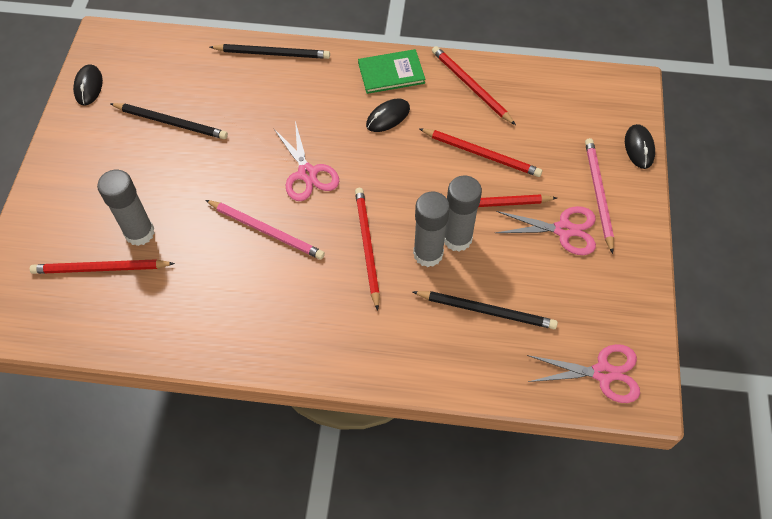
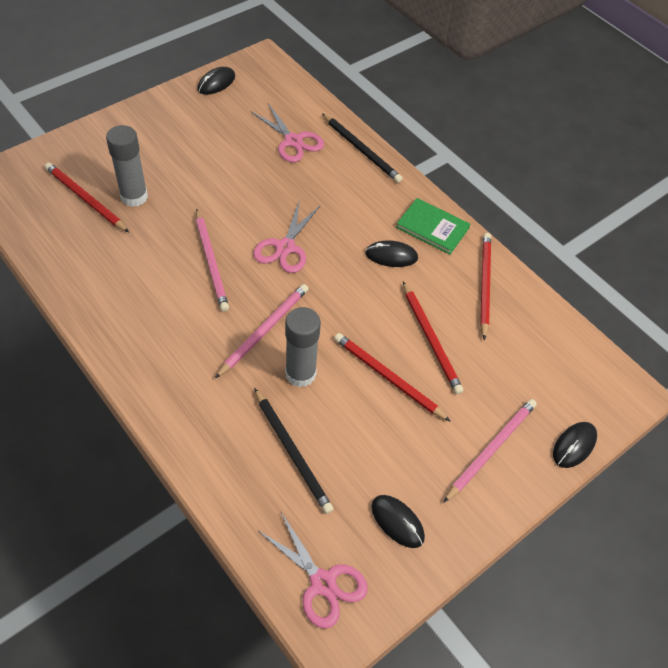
camera: 40 degrees right, 5 degrees down
black pencil [110,103,228,139] -> none
red pencil [355,188,380,311] -> pink pencil [215,284,309,378]
grey glue stick [444,175,482,252] -> none
pink scissors [495,206,596,255] -> pink scissors moved to [251,103,324,162]
none -> black mouse [371,495,425,548]

